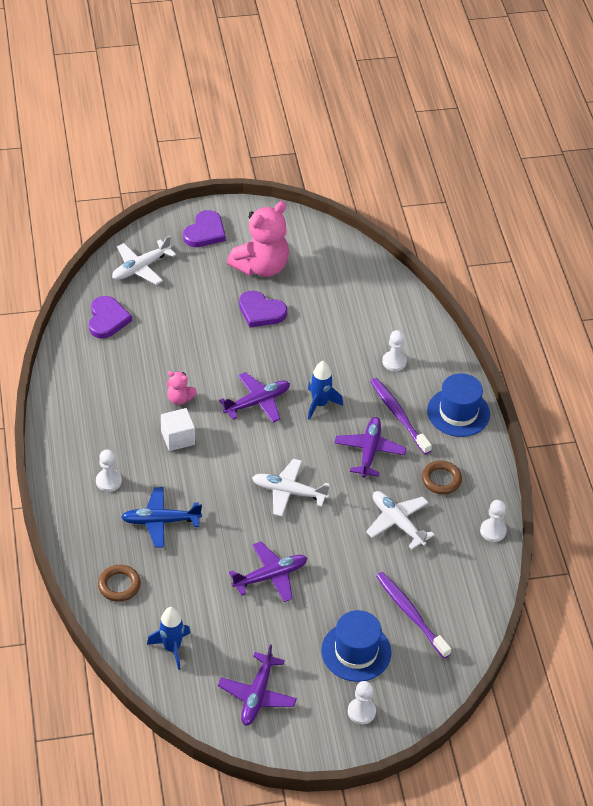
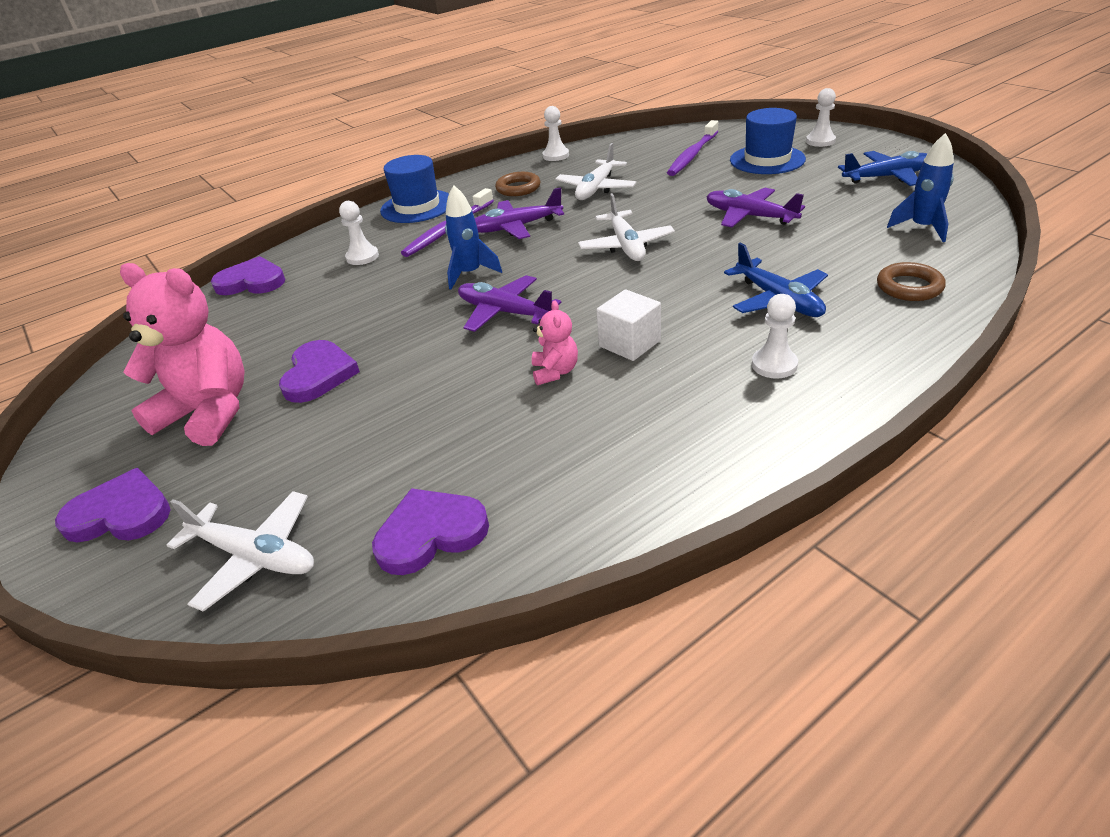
camera: 110 degrees left, 10 degrees down
purple plane [218,644,297,726] -> blue plane [838,151,928,186]
none -> purple heart [211,256,285,295]

